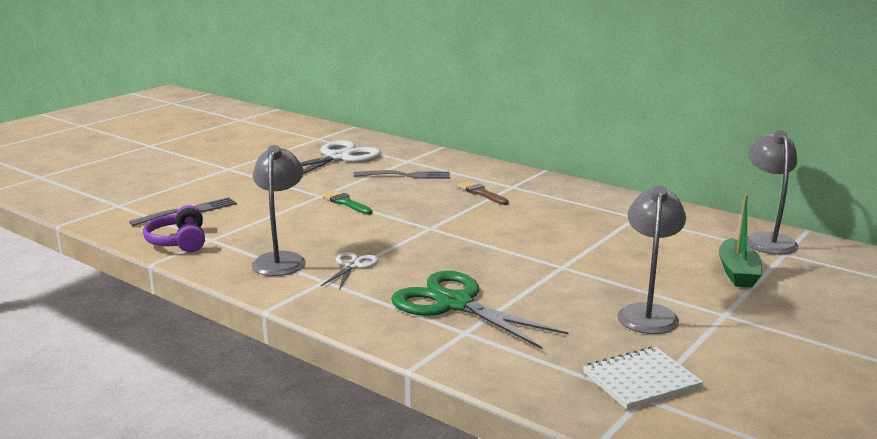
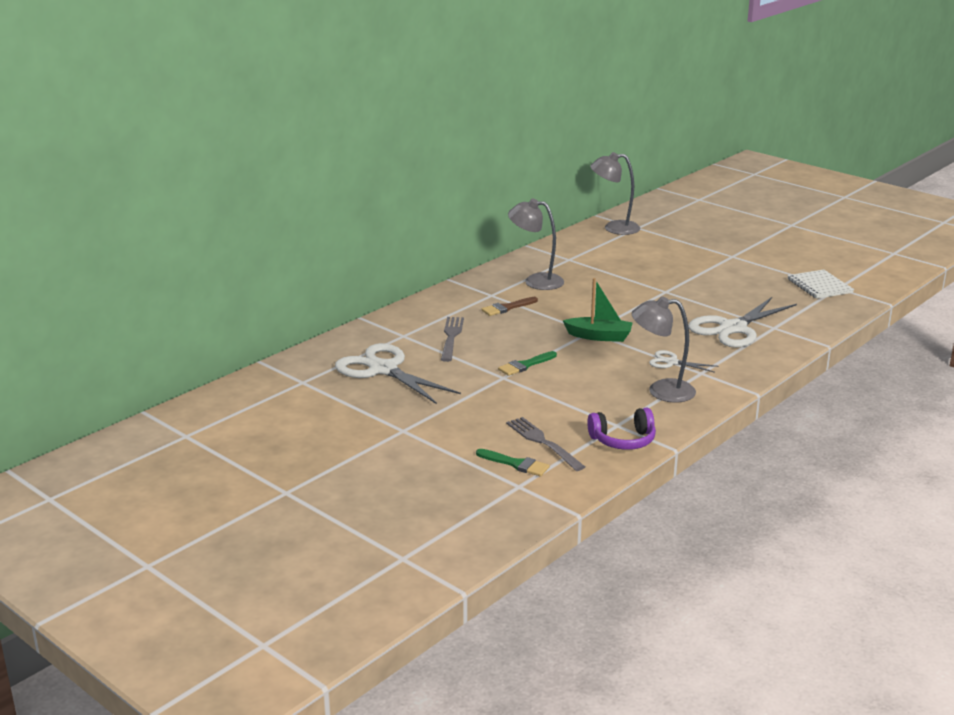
camera: 85 degrees left, 5 degrees up
green scissors [391,271,569,349] -> white scissors [688,297,797,348]
grey lamp [617,186,686,334] -> grey lamp moved to [508,198,564,290]
green boat [719,194,762,287] -> green boat moved to [563,278,633,342]
none -> green brush [476,449,550,476]

